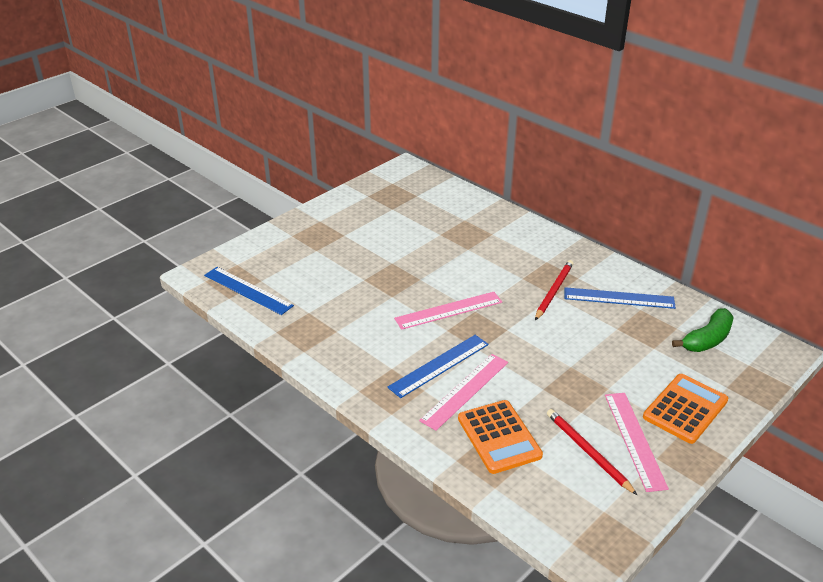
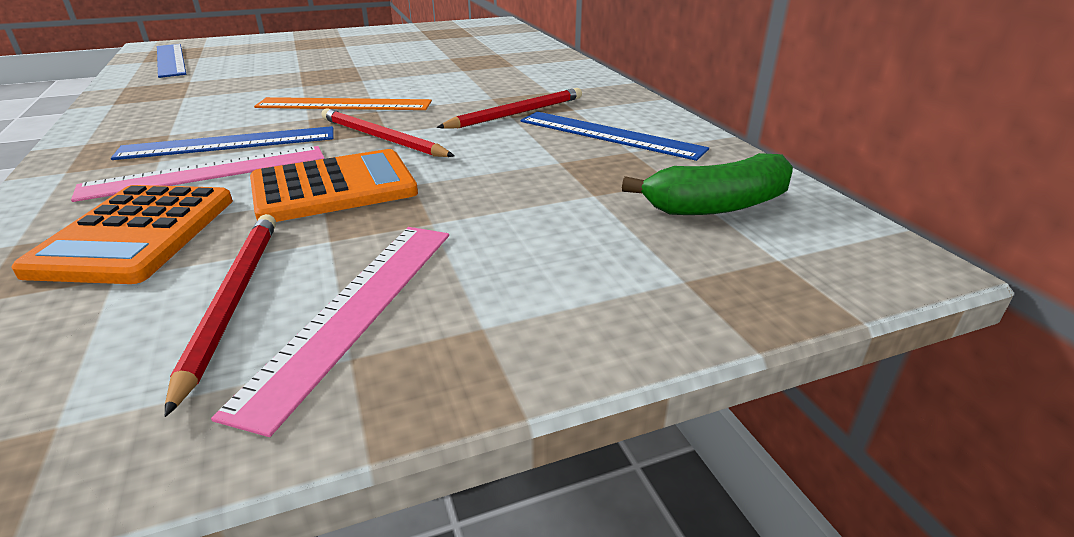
camera: 25 degrees right, 5 degrees down
pink ruler [394,292,502,330] -> orange ruler [254,97,432,110]
orange calculator [643,374,728,444] -> orange calculator moved to [250,149,418,222]
none -> red pencil [321,108,454,157]

